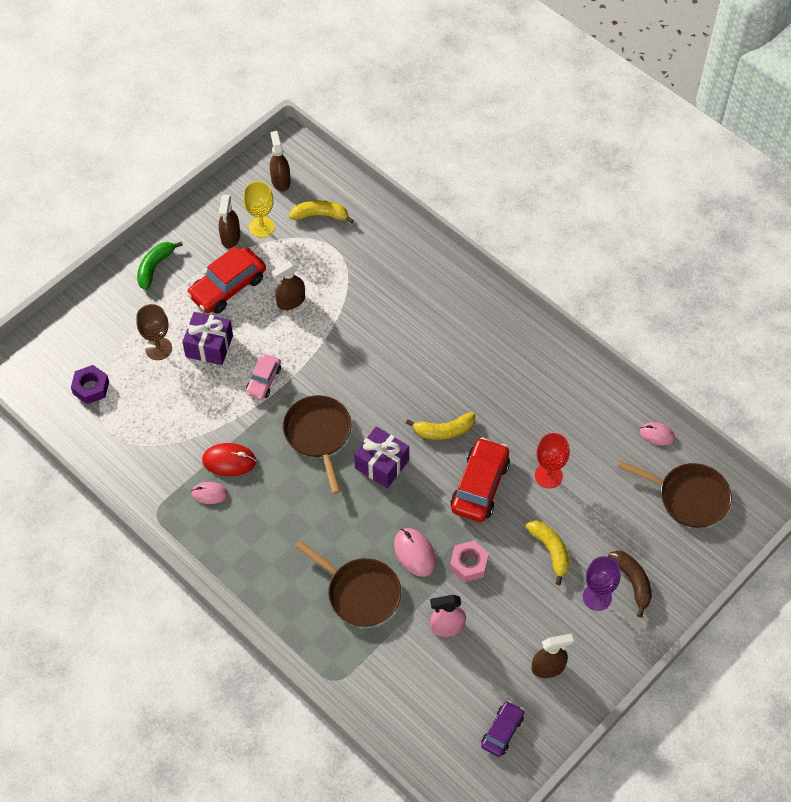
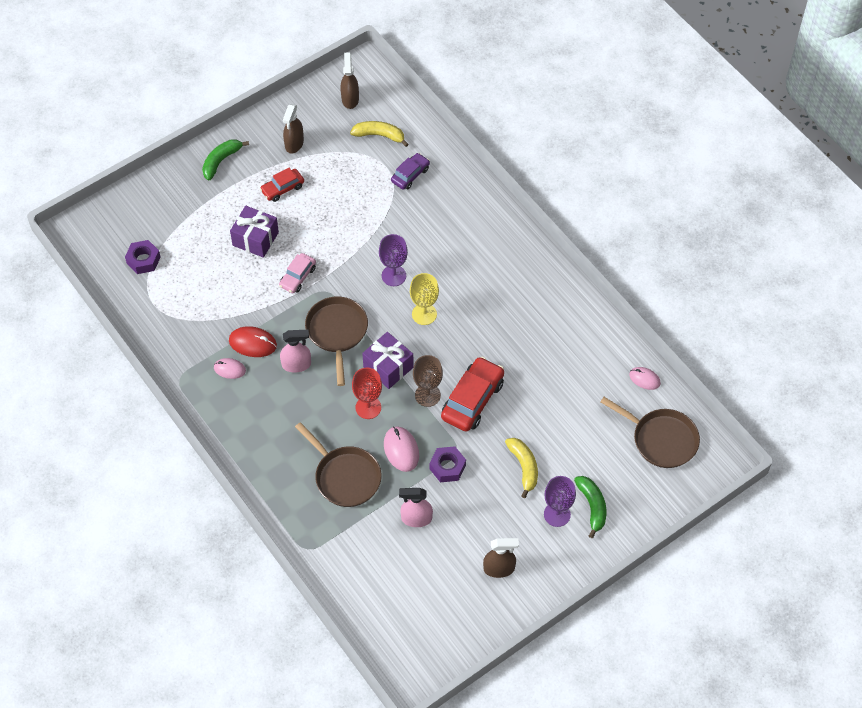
camera: 10 degrees right, 0 degrees up
brown goblet [136,304,172,360] -> brown goblet moved to [413,355,443,407]
red car [187,246,266,314] -> red car [260,168,304,202], size x0.59
yellow goblet [243,181,275,238] -> yellow goblet moved to [410,273,439,325]
brown spray bottle [272,261,305,310] -> none
yellow banana [406,412,475,440] -> none
pink nut [450,541,489,582] -> purple nut [430,446,466,482]
purple car [481,701,524,757] -> purple car moved to [391,153,430,189]
red goblet [535,433,570,488] -> red goblet moved to [352,368,382,419]
brown banana [608,551,652,618] -> green banana [574,476,606,538]
none -> pink spray bottle [280,330,311,372]
none -> purple goblet [379,234,408,286]

